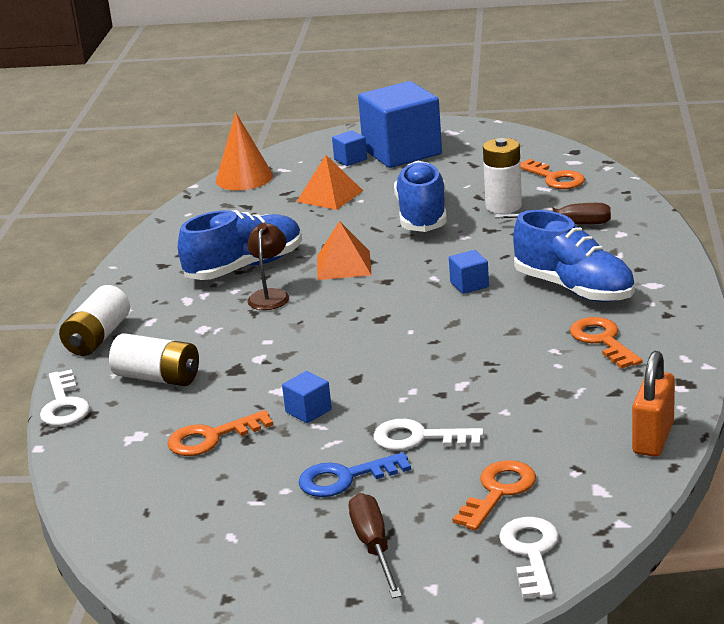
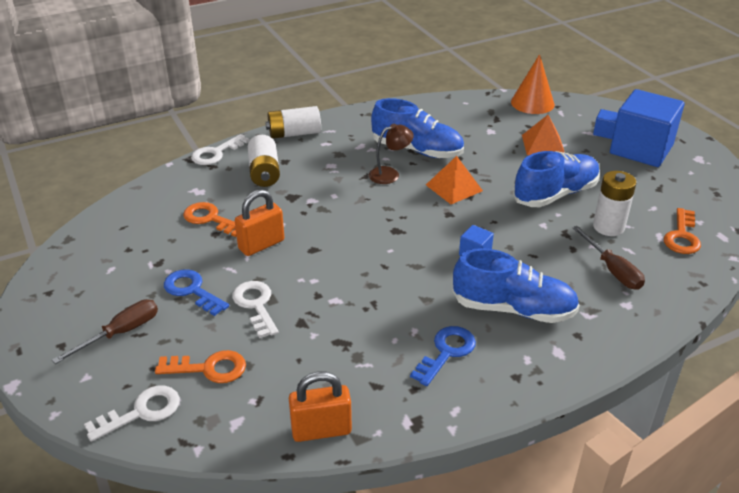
camera: 55 degrees right, 10 degrees up
blue cube [282,371,332,423] -> orange padlock [235,189,284,256]
blue shoe [513,210,635,302] -> blue shoe turned 90 degrees counterclockwise [452,248,580,323]
orange key [570,317,643,369] -> blue key [410,326,476,386]

